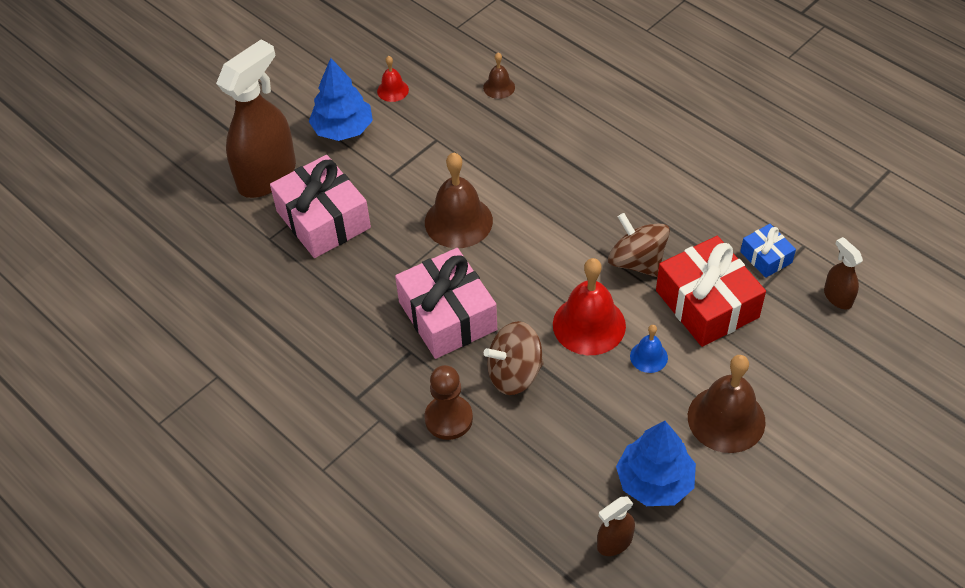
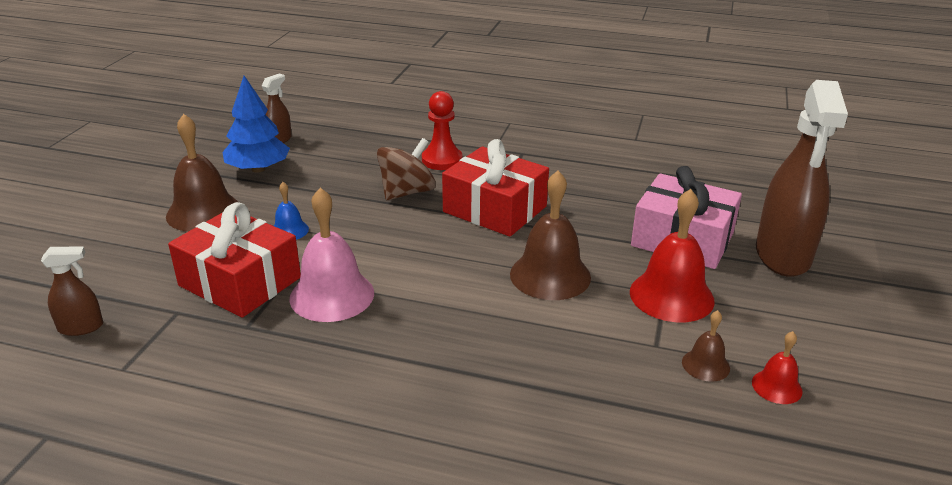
camera: 150 degrees right, 20 degrees down
blue tree [309,58,373,141] -> none
pink gift [395,248,497,359] -> red gift [442,139,549,237]
brown pawn [425,365,473,440] -> red pawn [422,91,462,170]
brown bell [483,52,515,99] -> brown bell moved to [682,310,730,382]
red bell [553,258,626,355] -> red bell moved to [630,189,715,322]
brown spinning top [608,213,670,277] -> pink bell [290,188,374,322]
blue gift [740,224,796,278] -> none
brown spray bottle [824,237,863,309] -> brown spray bottle turned 45 degrees counterclockwise [41,246,103,336]

